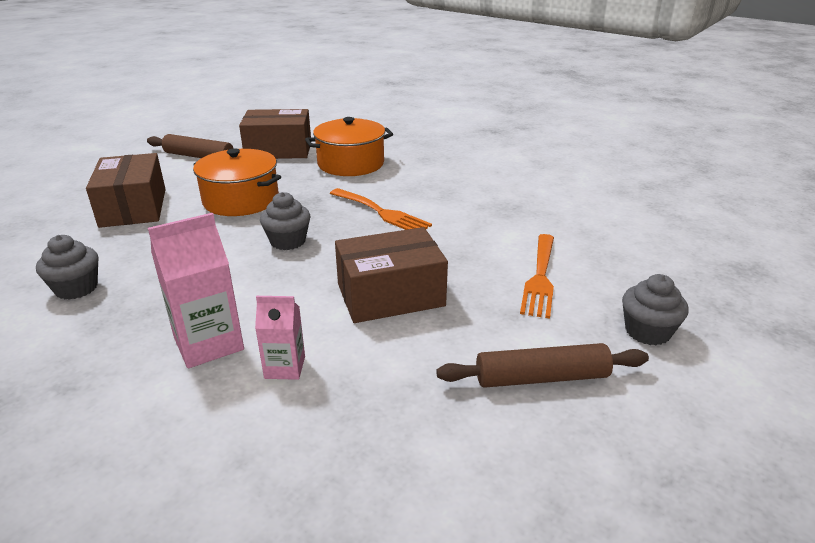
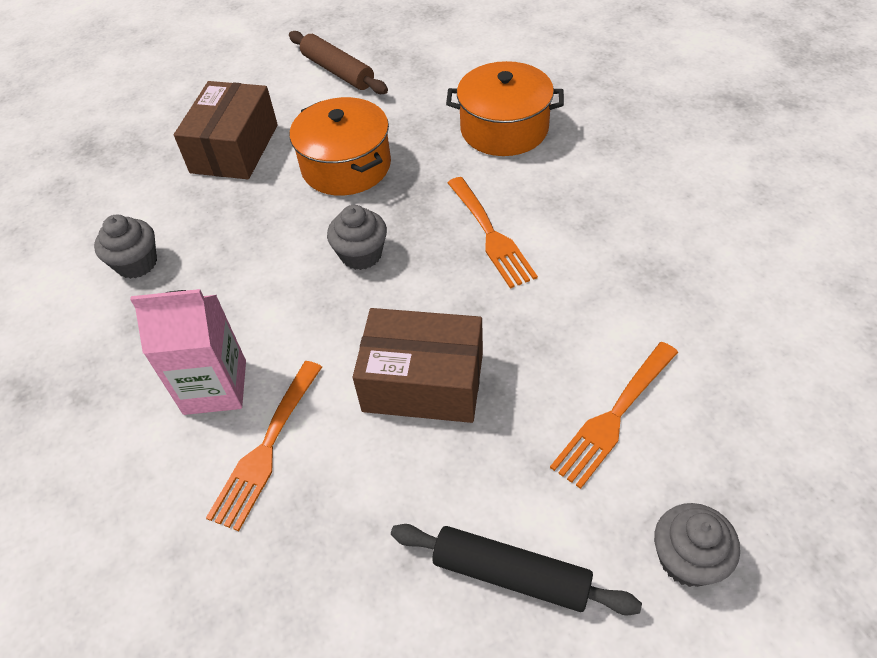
camera: 30 degrees right, 20 degrees up
brown box [239,109,311,159] -> none
pink carton [255,296,305,380] -> orange fork [206,361,322,531]
brown rolling pin [436,343,649,388] -> black rolling pin [391,524,642,615]

